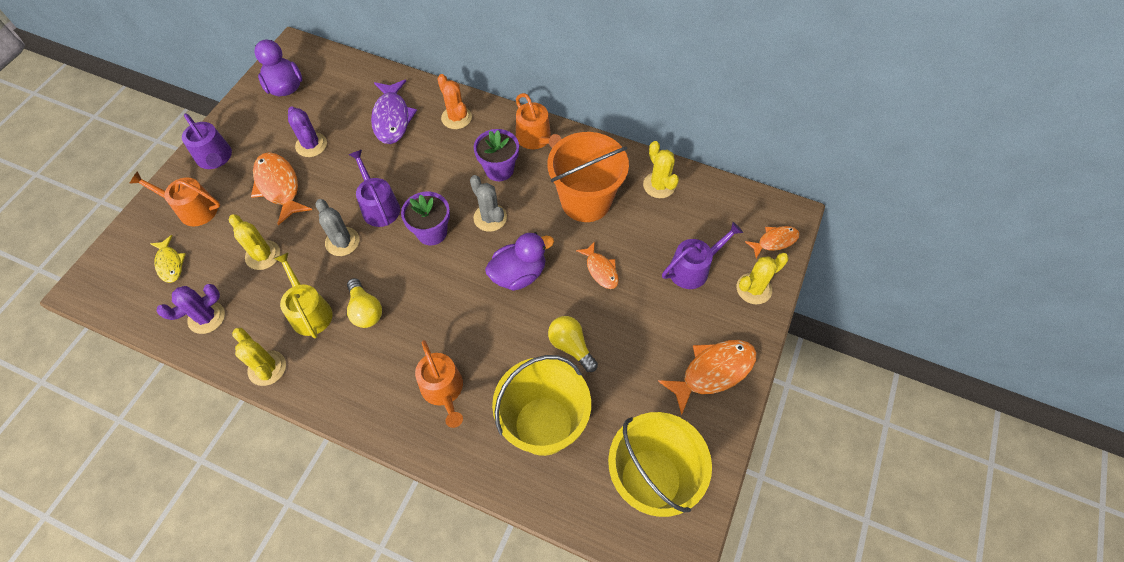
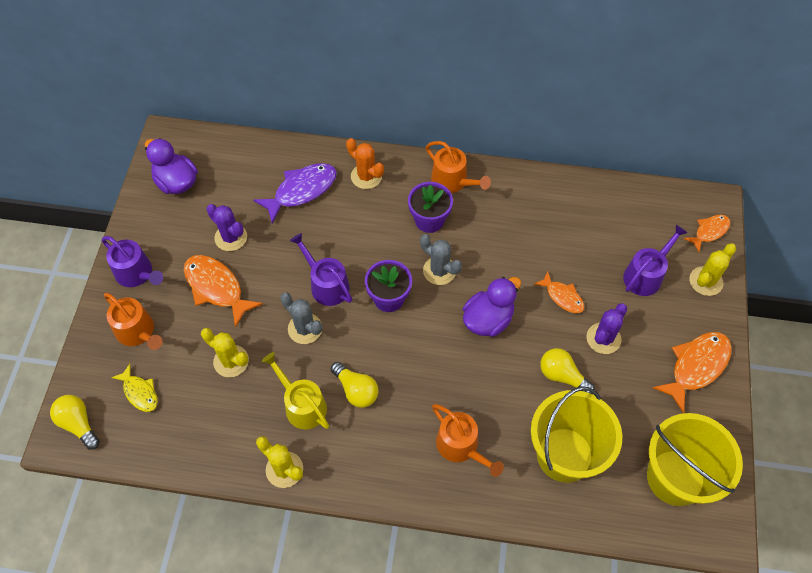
camera: 15 degrees left, 0 degrees up
orange watering can [129,171,220,226] -> orange watering can turned 135 degrees counterclockwise [104,293,163,350]
purple cactus [157,284,225,334] -> purple cactus moved to [586,303,627,354]
purple fish [371,80,417,144] -> purple fish turned 105 degrees counterclockwise [253,163,337,223]
orange bucket [547,132,629,222] -> none
yellow cactus [643,141,679,198] -> none
none -> yellow light bulb [50,395,100,449]

